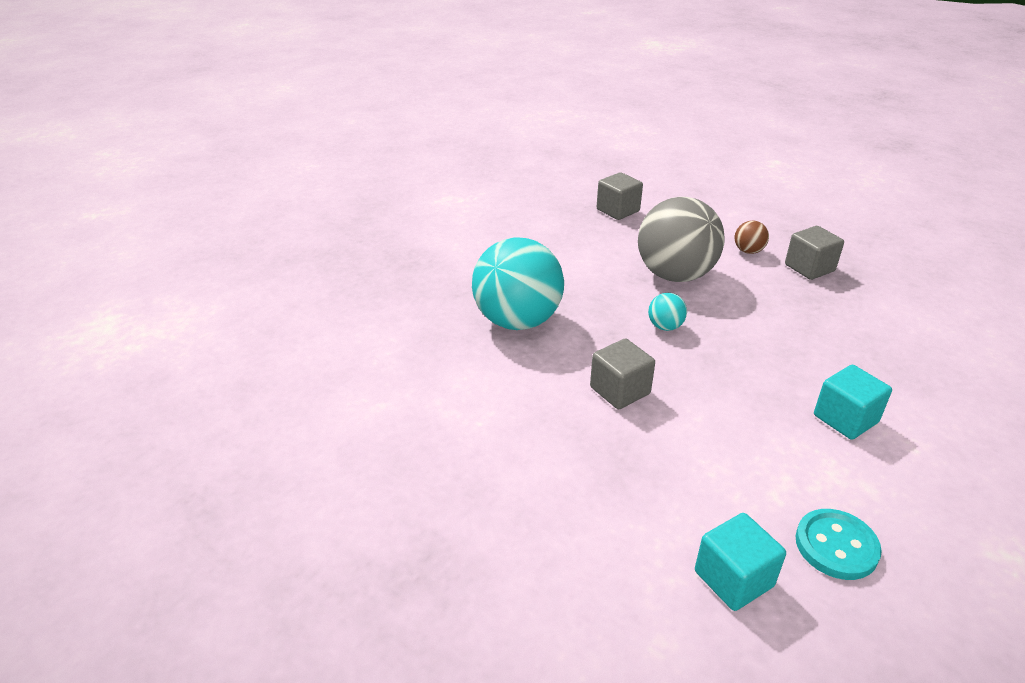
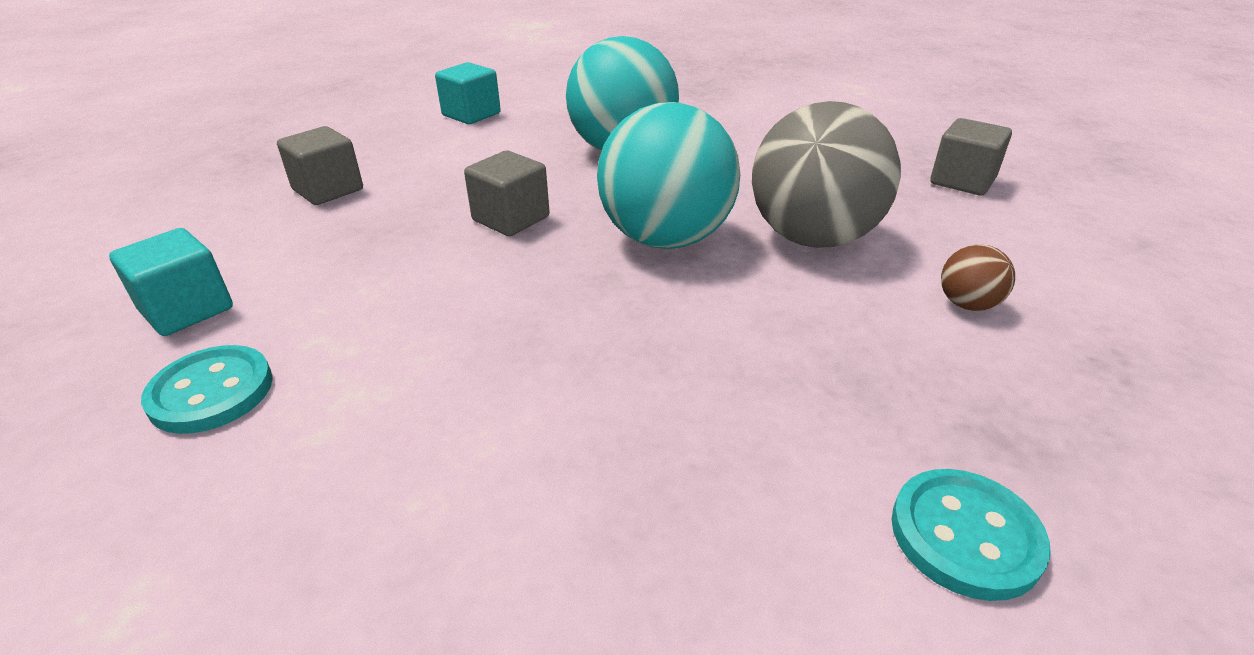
camera: 75 degrees right, 0 degrees up
turquoise ball [648,293,687,331] -> turquoise ball [597,102,740,249], size x2.40
grey cube [785,226,844,280] -> grey cube moved to [277,126,363,205]
turquoise cube [814,365,892,440] -> turquoise cube moved to [435,62,501,124]
none -> turquoise button [892,469,1051,601]

